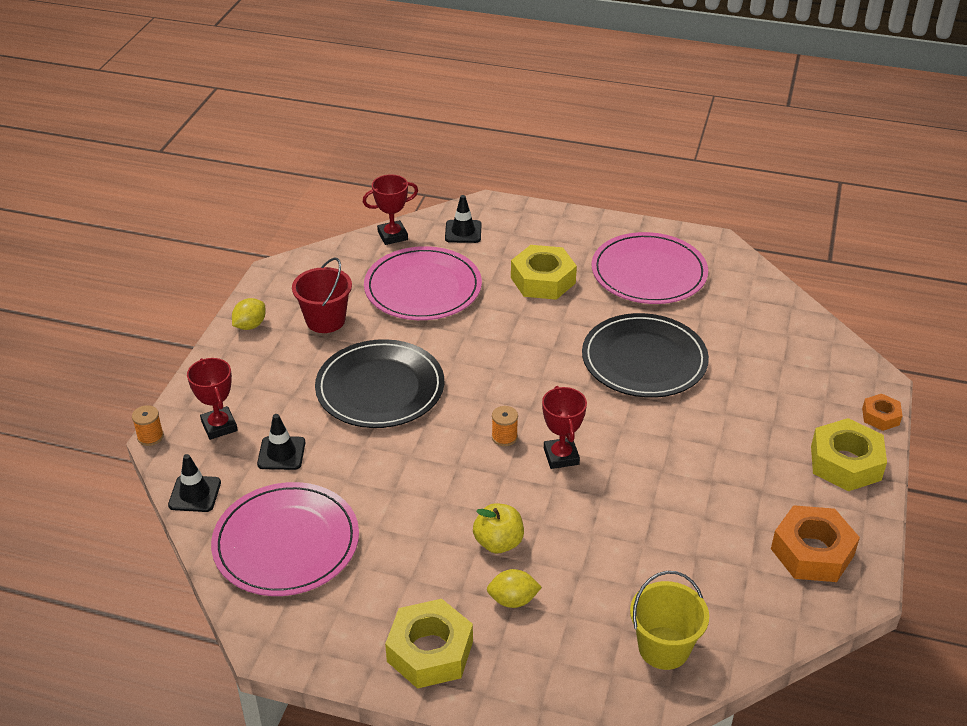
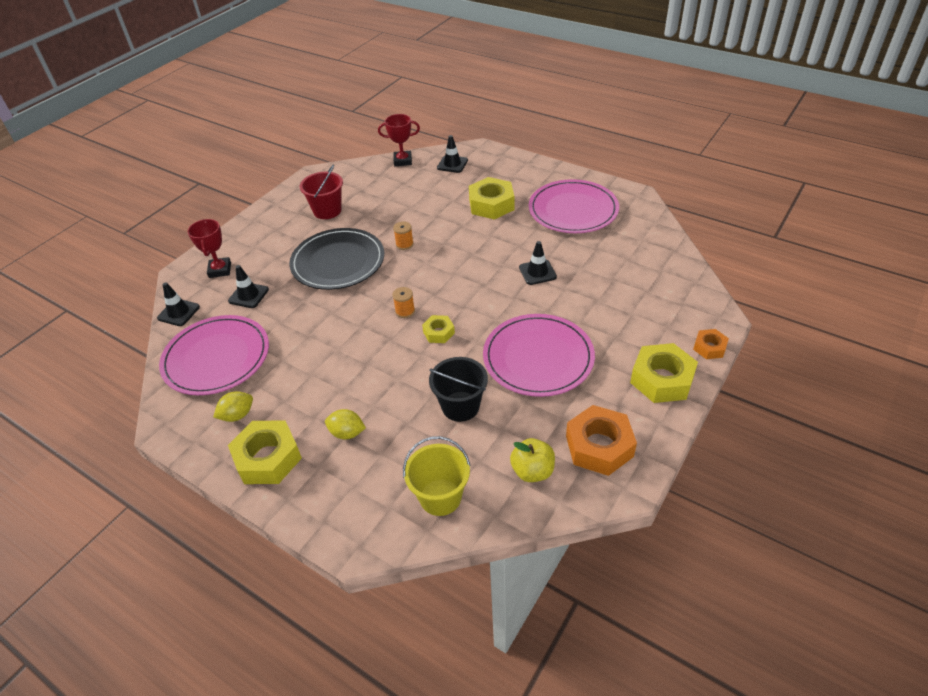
camera: 20 degrees right, 5 degrees up
orange spool [132,405,164,446] -> orange spool moved to [393,222,414,250]
yellow lemon [232,298,266,330] -> yellow lemon moved to [213,391,253,422]
pink plate [364,246,482,320] -> pink plate moved to [483,314,595,397]
yellow apple [473,503,524,553] -> yellow apple moved to [510,438,555,482]
red trophy [542,386,587,469] -> yellow nut [422,315,455,343]
black plate [582,313,709,398] -> black traffic cone [519,241,557,285]
none -> black bucket [429,357,488,422]

